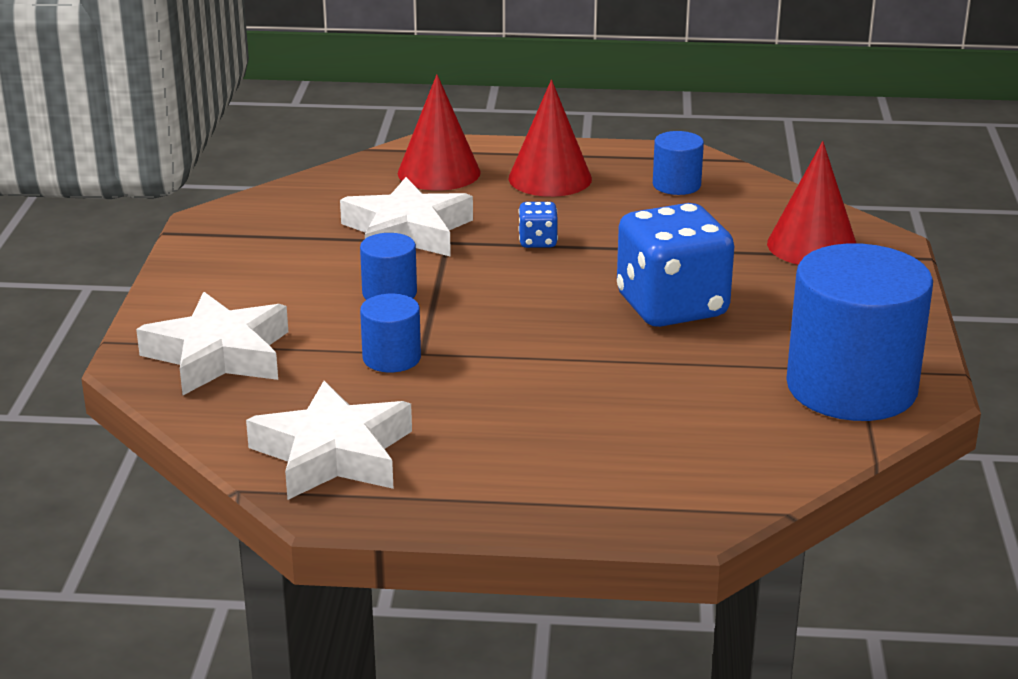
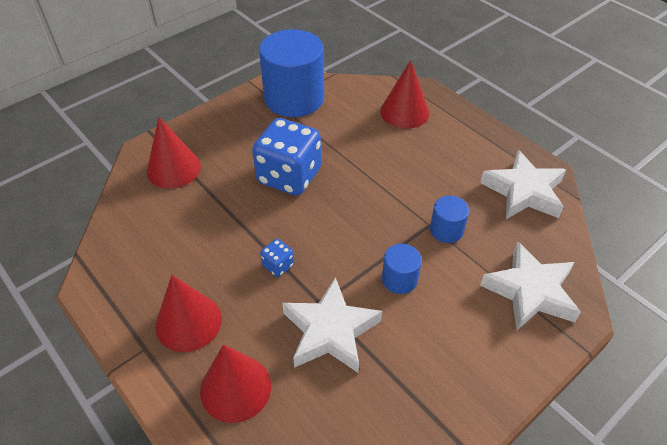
camera: 135 degrees left, 20 degrees up
blue cylinder [653,131,704,195] -> none
none -> red cone [380,60,429,129]

